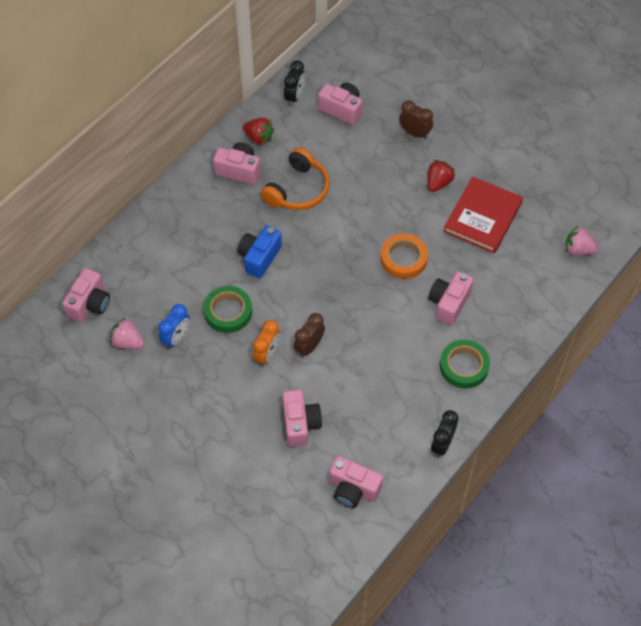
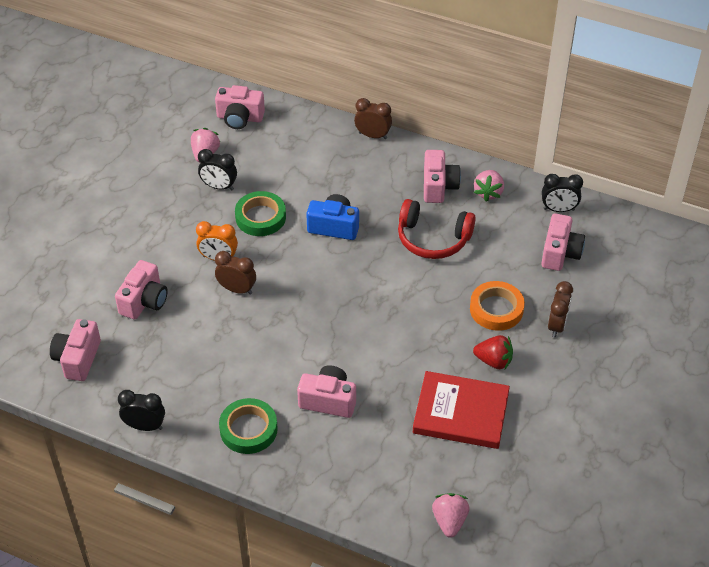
camera: 75 degrees right, 10 degrees down
blue clock [158,304,190,349] -> black clock [198,149,237,190]
red strawberry [243,118,274,145] -> pink strawberry [474,170,504,202]
orange headphones [261,147,330,210] -> red headphones [398,199,476,259]
pink camera [283,390,322,447] -> pink camera turned 45 degrees counterclockwise [115,260,168,319]
orange tape [381,234,428,279] -> orange tape moved to [470,281,525,331]
none -> brown clock [354,98,392,139]

